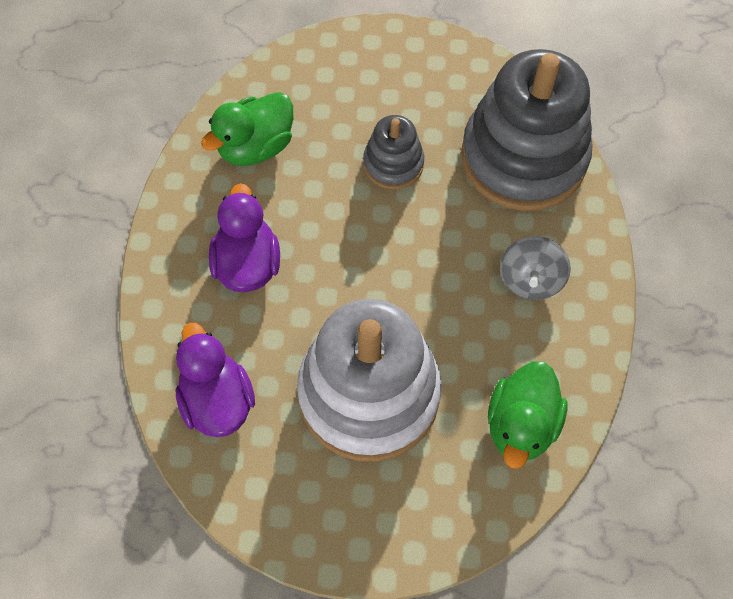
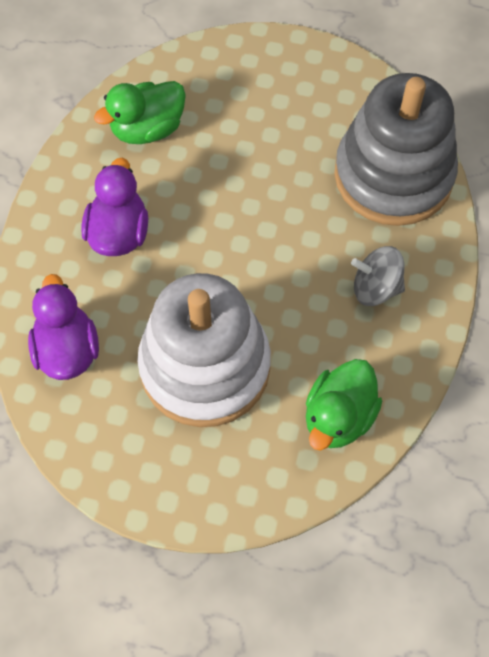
camera: 10 degrees right, 0 degrees up
grey stacking toy [363,115,424,190] -> none
grey spinning top [500,236,571,300] -> grey spinning top turned 75 degrees clockwise [351,246,405,306]

